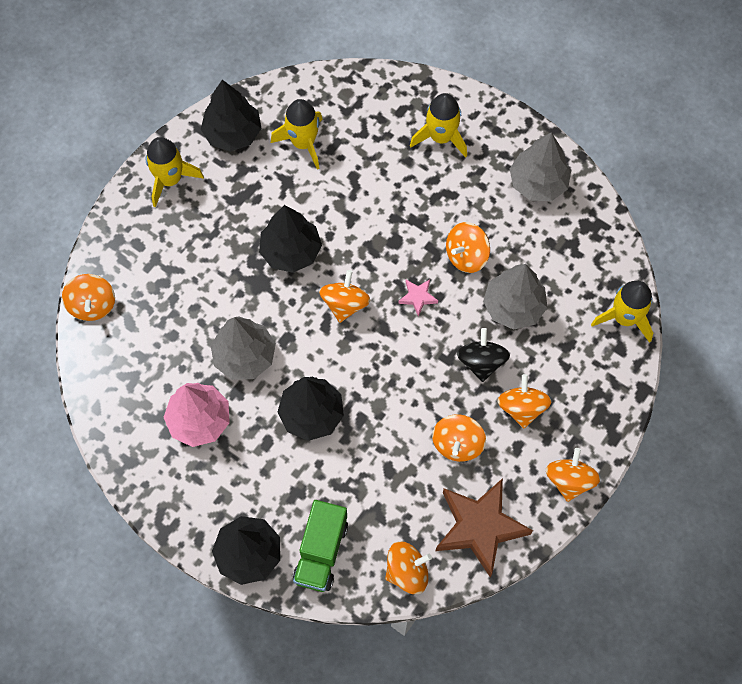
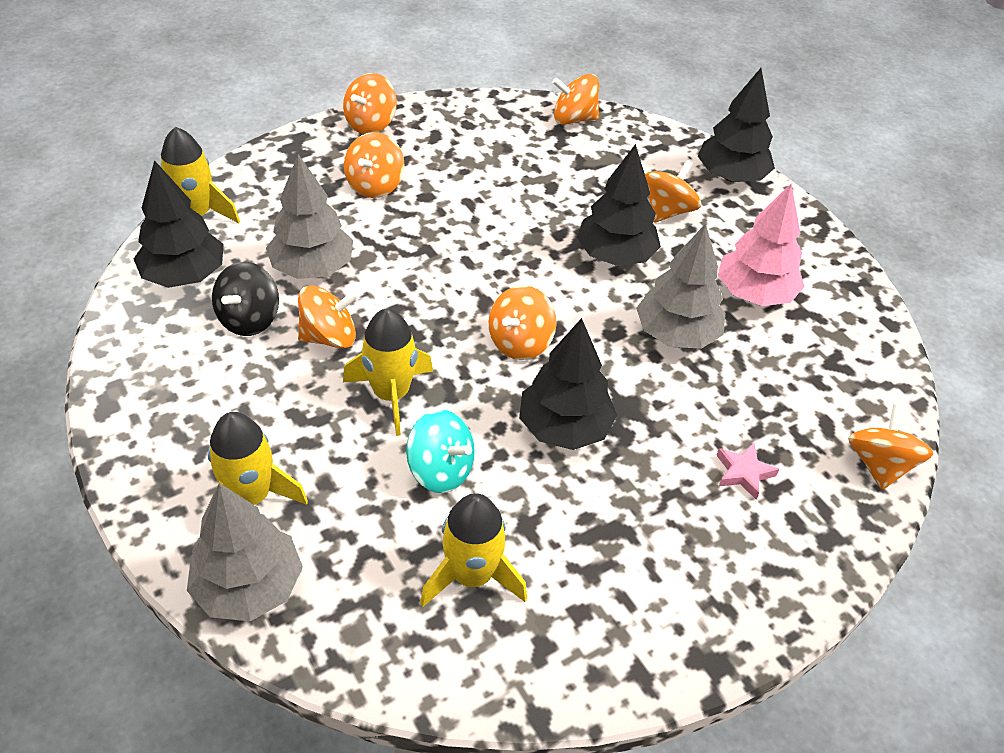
camera: 160 degrees left, 20 degrees down
yellow rocket [145,137,204,207] -> yellow rocket moved to [343,308,433,436]
black tree [201,80,262,152] -> black tree moved to [134,160,223,288]
green truck [293,500,348,592] -> none
pink star [398,279,438,317] -> pink star moved to [716,443,779,500]
orange spinning top [432,414,486,462] -> orange spinning top moved to [645,160,701,222]
brown star [436,478,533,578] -> none
black spinning top [457,328,510,382] -> black spinning top moved to [212,262,279,336]
grey tree [510,132,571,201] -> grey tree moved to [187,483,303,621]
none -> turquoise spinning top [406,409,475,493]

